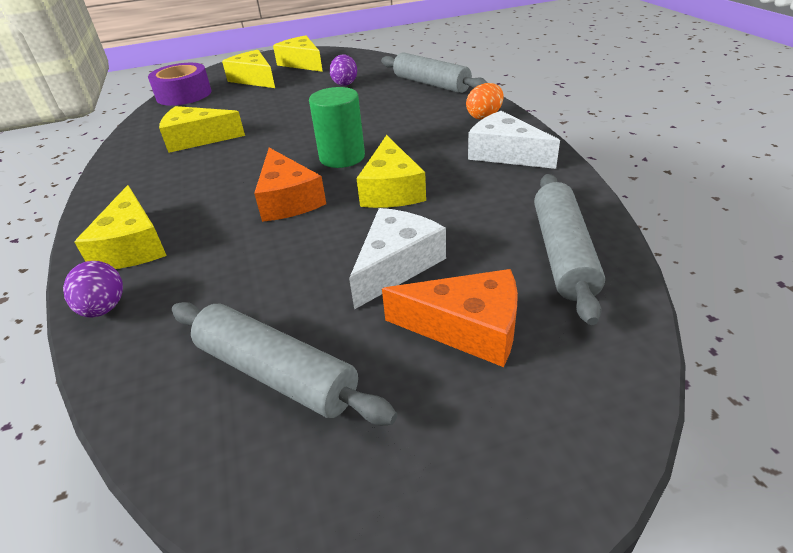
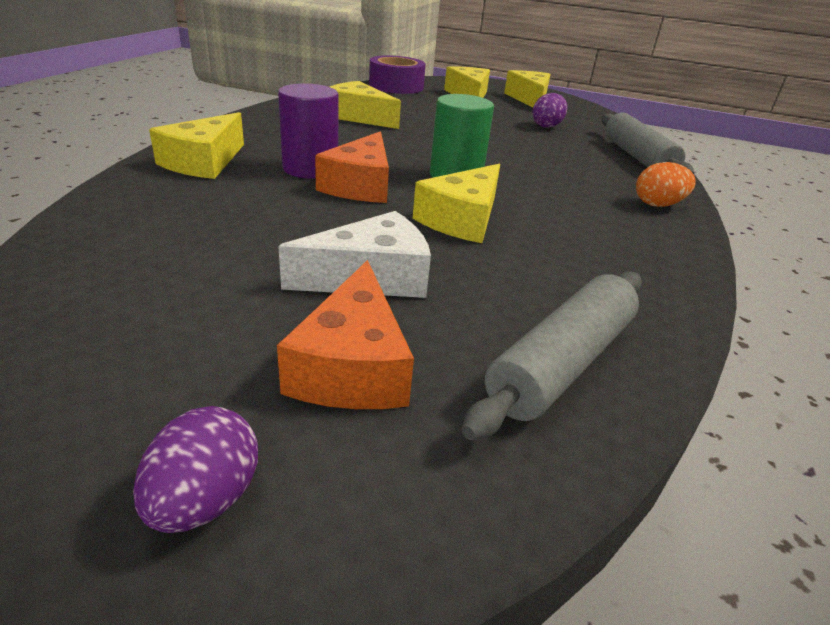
camera: 30 degrees right, 5 degrees down
purple egg [63,261,123,318] -> purple egg moved to [133,406,258,533]
grey rolling pin [172,302,397,425] -> none
orange cheese [382,269,518,367] -> orange cheese turned 45 degrees clockwise [277,260,414,409]
white cheese [468,111,560,169] -> none
none -> purple cylinder [278,83,338,179]

